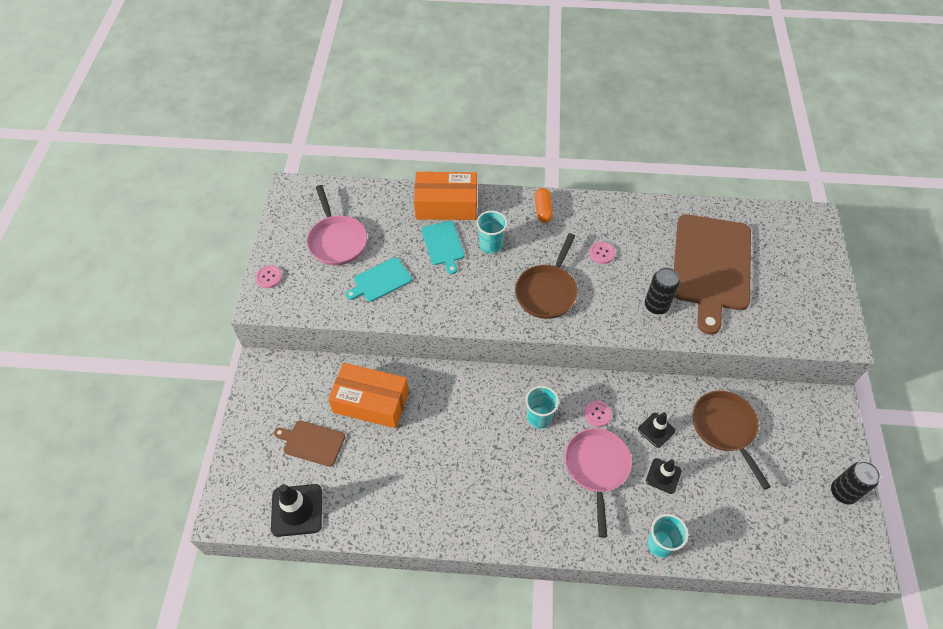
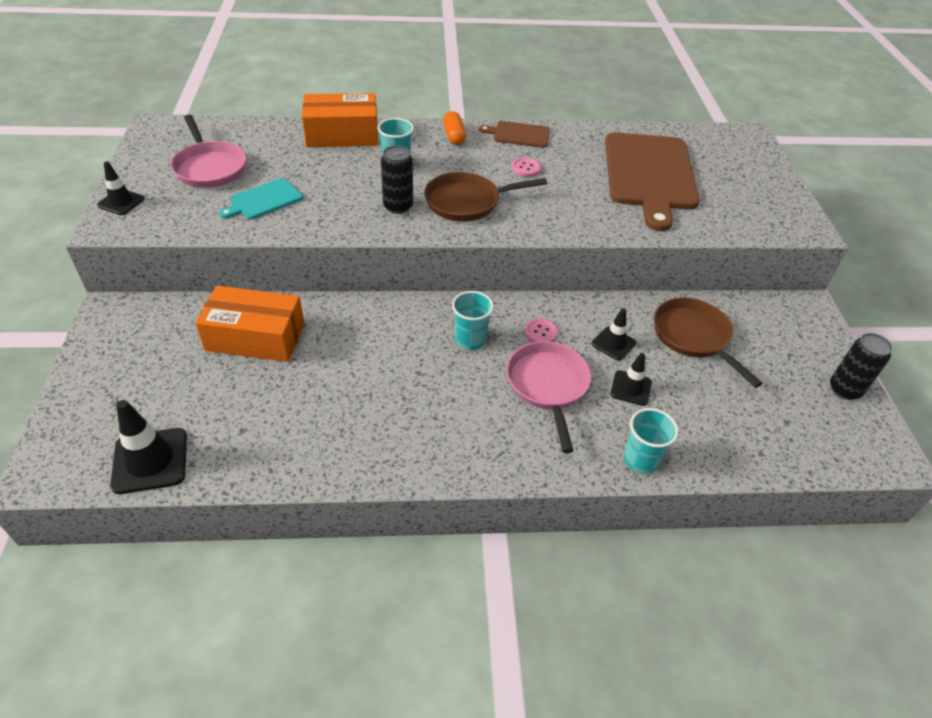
camera: 10 degrees left, 10 degrees down
pink button [255,265,282,288] -> black traffic cone [97,161,145,215]
brown cutting board [274,420,345,467] -> brown cutting board moved to [479,121,550,148]
turquoise cutting board [421,221,465,274] -> none
brown pan [515,233,578,319] -> brown pan turned 60 degrees clockwise [424,172,547,222]
black can [645,267,680,314] -> black can moved to [381,145,413,214]

